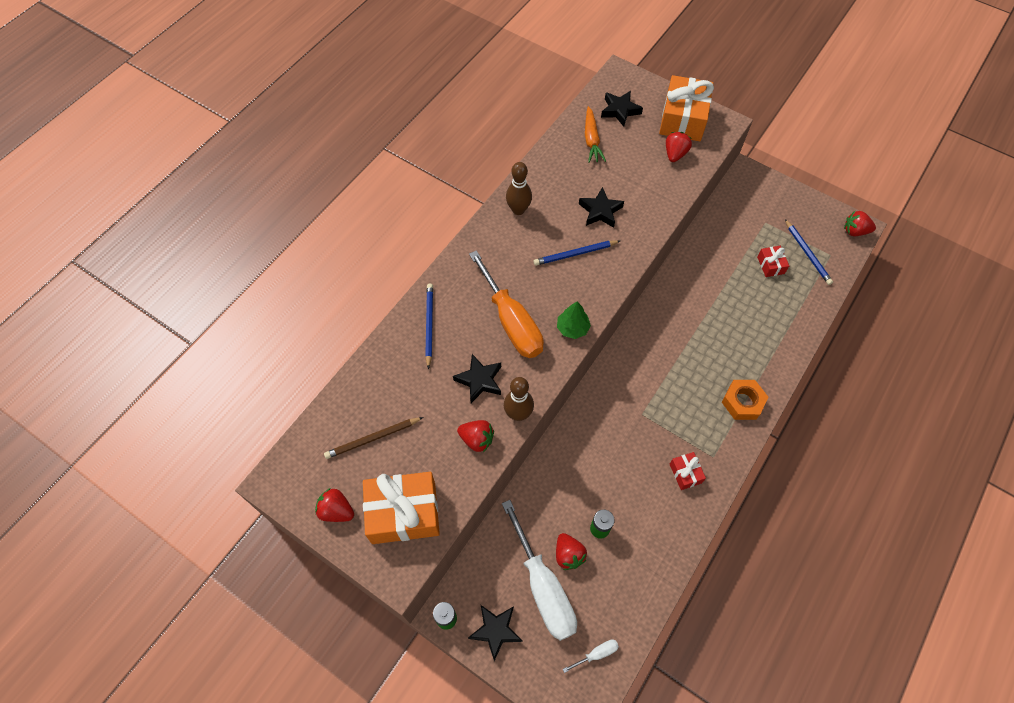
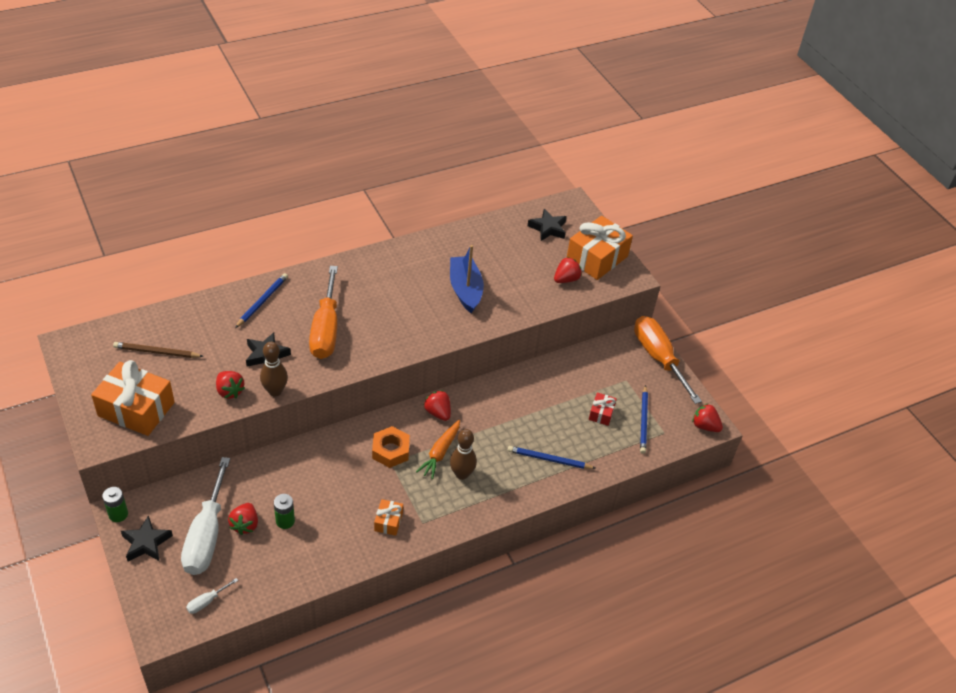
camera: 25 degrees right, 15 degrees down
red strawberry [315,488,354,522] -> red strawberry moved to [424,390,451,421]
brown bowling pin [506,162,532,215] -> brown bowling pin moved to [450,429,477,480]
blue pencil [534,240,620,266] -> blue pencil moved to [508,446,596,469]
green tree [557,301,591,339] -> none
white screwdriver [563,640,619,673] -> white screwdriver turned 135 degrees clockwise [186,578,238,614]
black star [579,187,624,228] -> blue boat [450,245,484,313]
orange carrot [585,106,606,163] -> orange carrot moved to [416,420,460,479]
red gift [669,452,706,490] -> orange gift [374,499,403,536]
orange nut [722,380,768,420] -> orange nut moved to [372,426,410,468]
none -> orange screwdriver [634,316,702,404]

